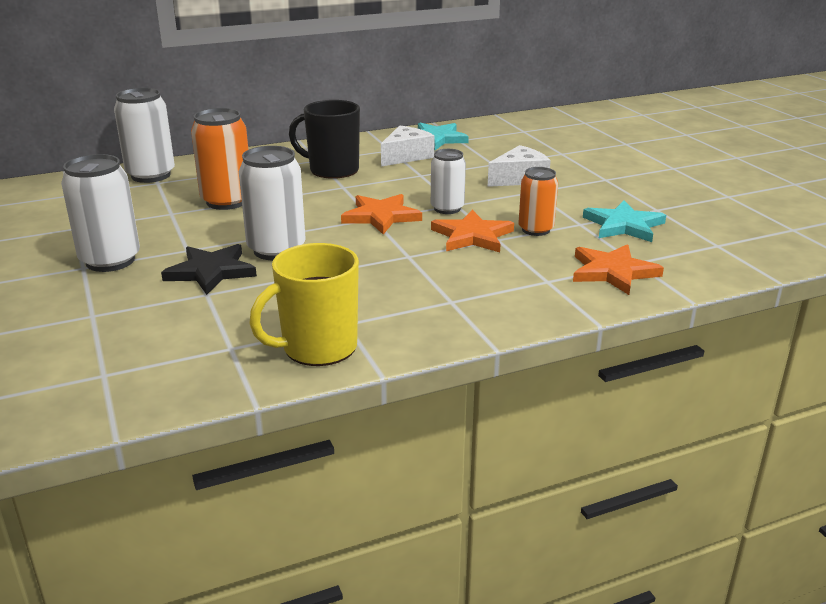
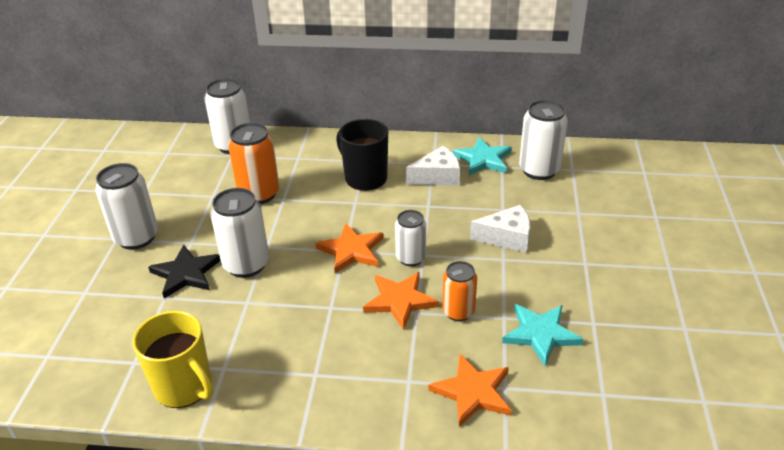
camera: 30 degrees right, 10 degrees up
yellow mug [249,243,359,366] -> yellow mug turned 135 degrees counterclockwise [132,311,213,408]
none -> white can [519,100,568,180]

